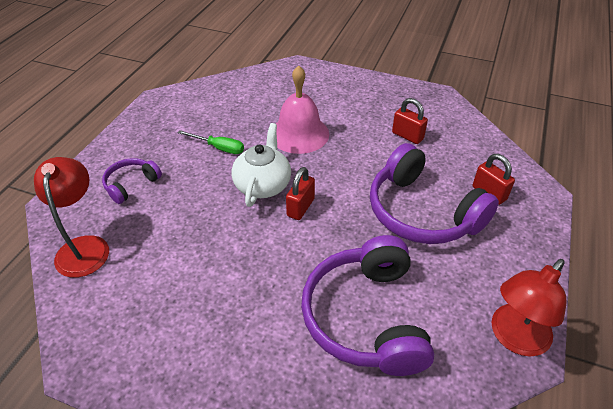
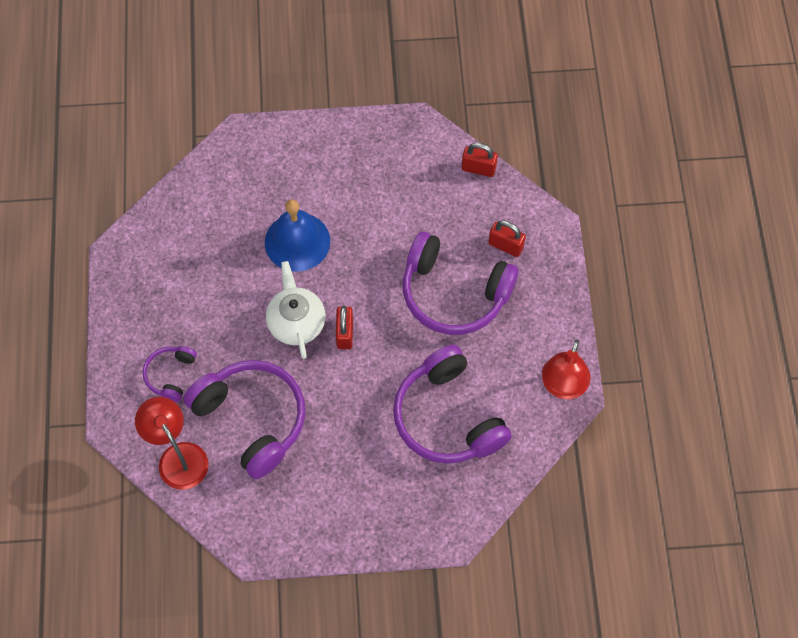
camera: 25 degrees left, 20 degrees up
green screwdriver [178,130,244,154] -> none
pink bell [276,65,329,154] -> blue bell [265,199,330,272]
red padlock [392,98,428,144] -> red padlock moved to [462,143,498,177]
none -> purple headphones [184,360,305,479]

